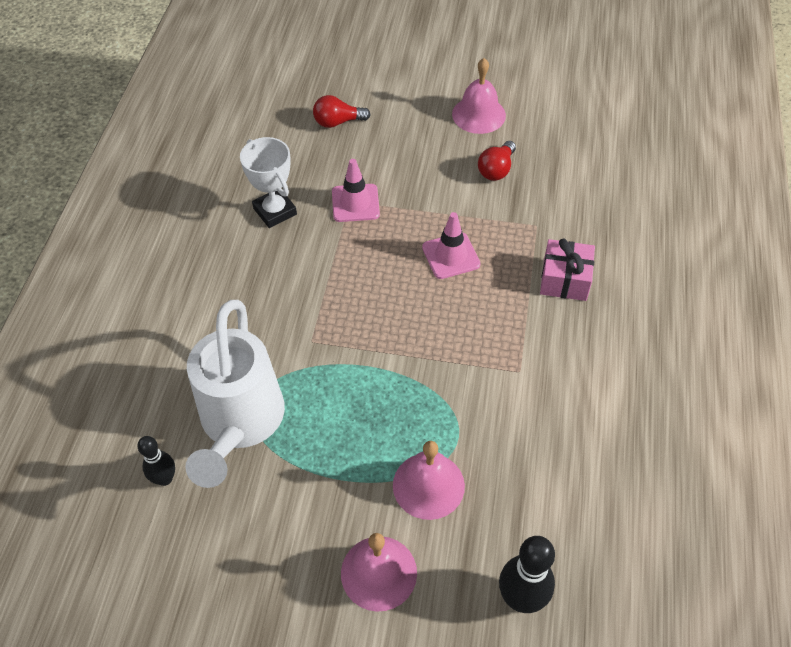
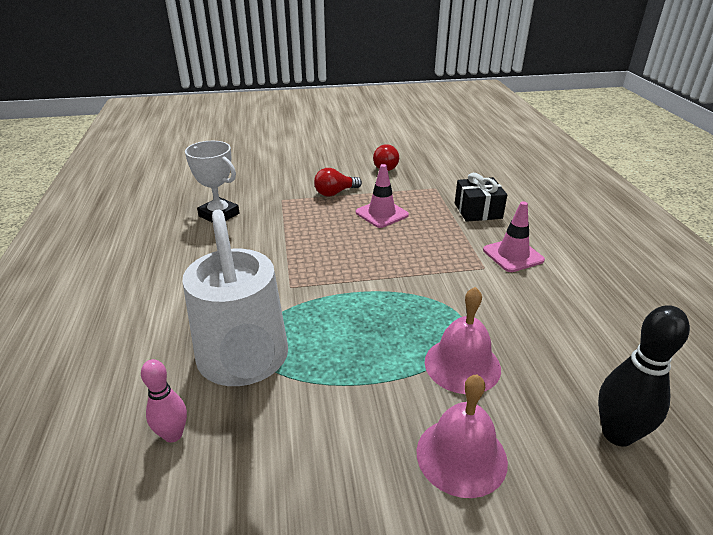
camera: 20 degrees left, 20 degrees down
black bowling pin [138,436,175,486] -> pink bowling pin [141,359,187,443]
red light bulb [313,95,371,128] -> red light bulb moved to [314,168,362,197]
pink traffic cone [332,159,380,222] -> pink traffic cone moved to [483,201,545,272]
pink bell [452,58,506,134] -> none
pink gift [540,238,595,301] -> black gift [455,173,507,222]

